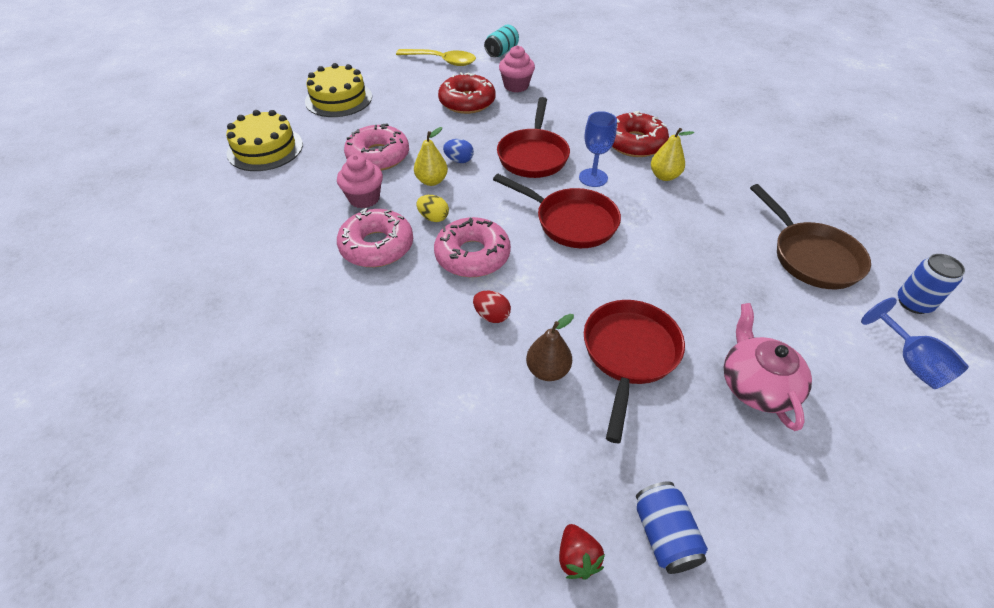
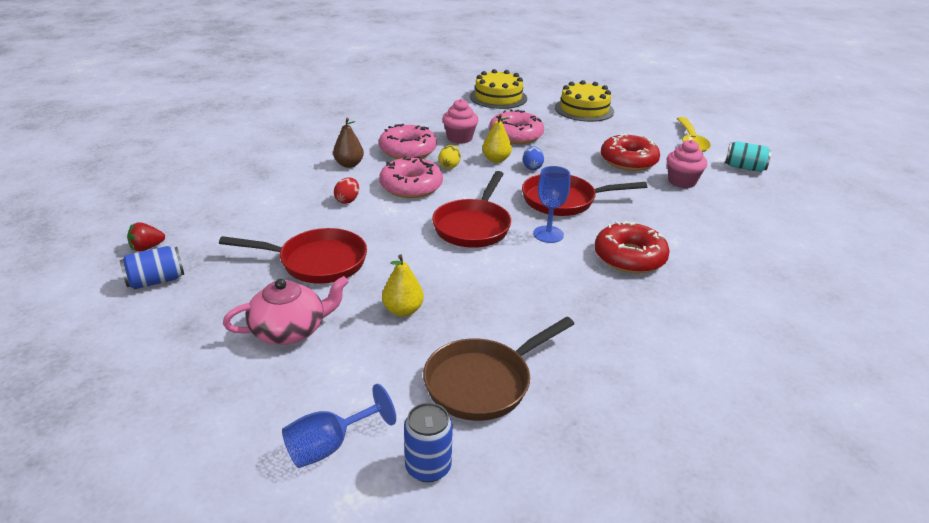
camera: 75 degrees right, 15 degrees down
brown pear [526,314,574,381] -> brown pear moved to [333,118,364,168]
yellow pear [651,128,694,181] -> yellow pear moved to [382,254,424,317]

